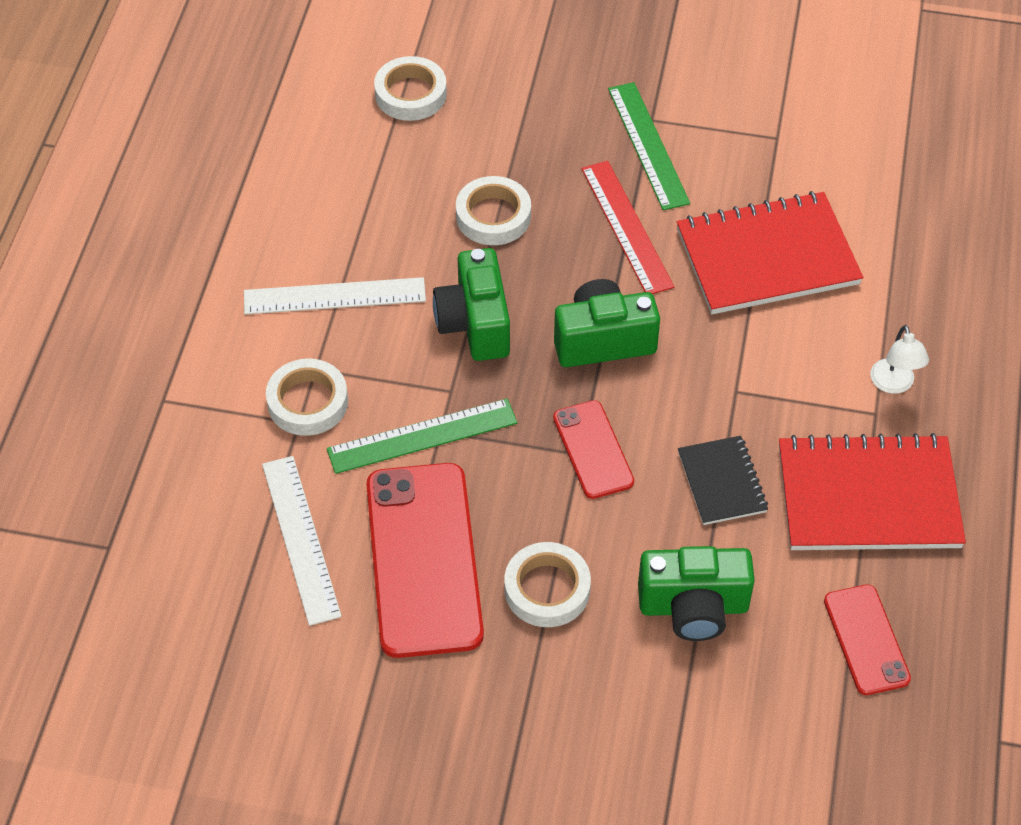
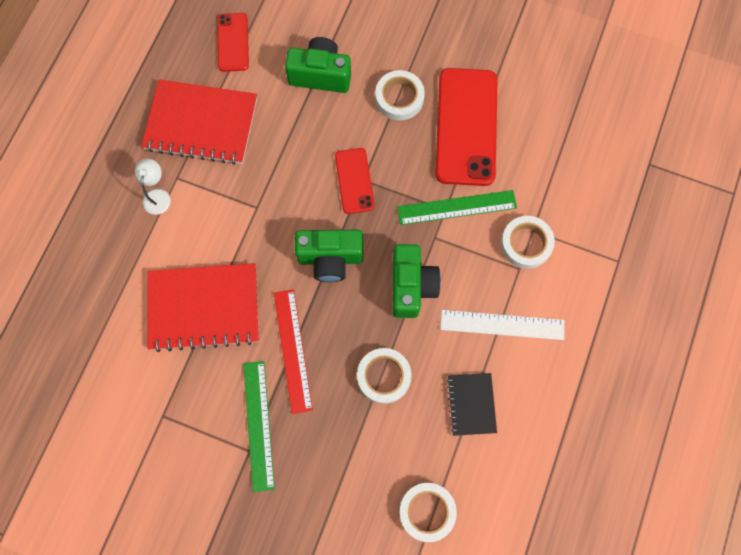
camera: 170 degrees left, 20 degrees up
white ruler [262,456,342,626] -> none
black notebook [678,436,768,525] -> black notebook moved to [447,373,497,436]

